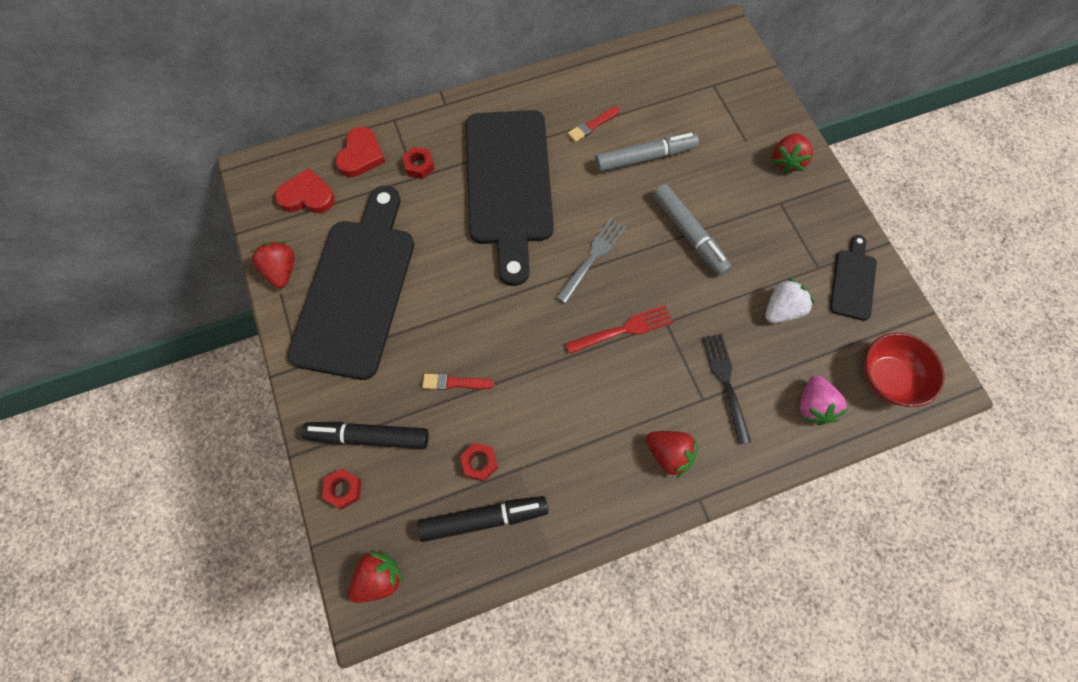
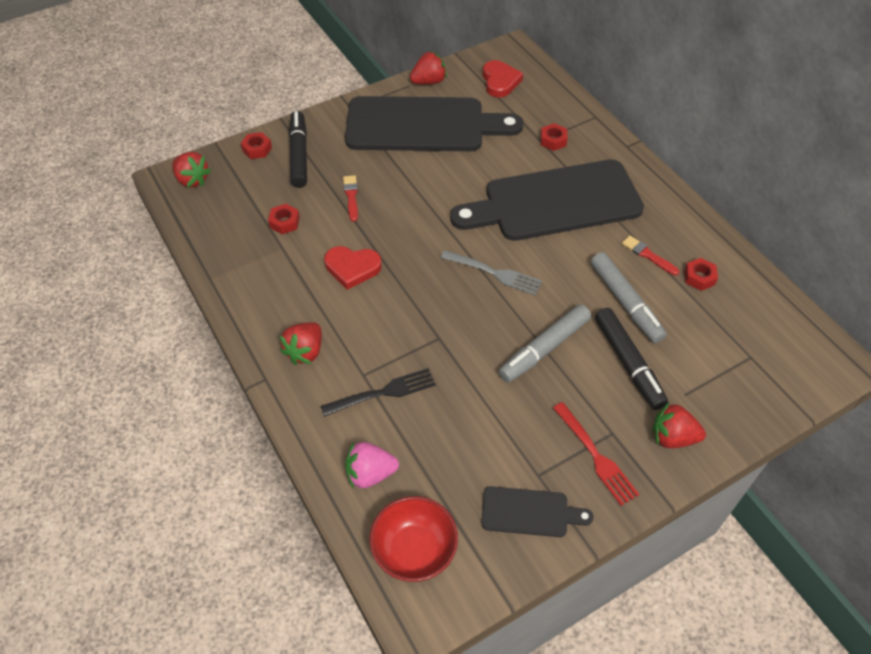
camera: 80 degrees right, 15 degrees down
red heart [335,127,385,177] -> red heart moved to [324,246,382,290]
black marker [417,496,548,542] -> black marker moved to [595,308,668,410]
red fork [565,305,673,354] -> red fork moved to [553,402,639,506]
white strawberry [765,278,815,323] -> none
none -> red nut [684,258,718,291]

